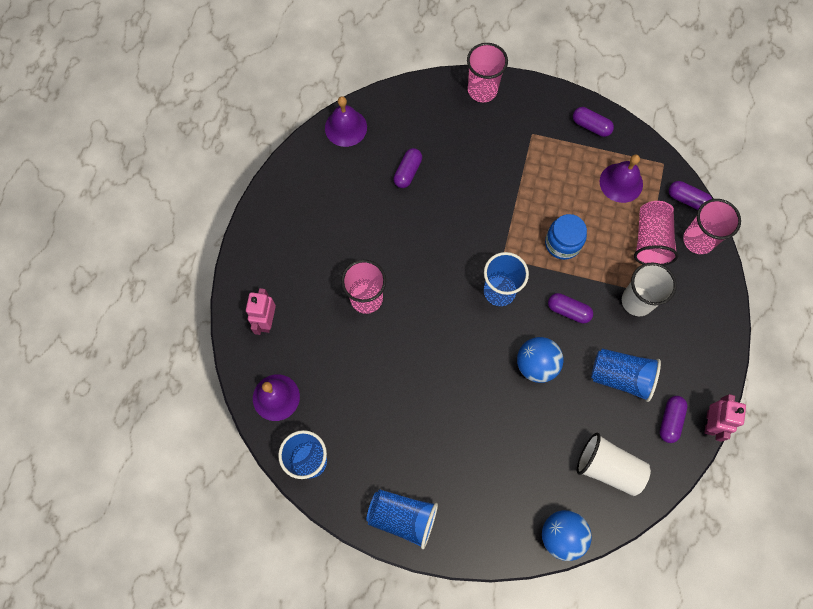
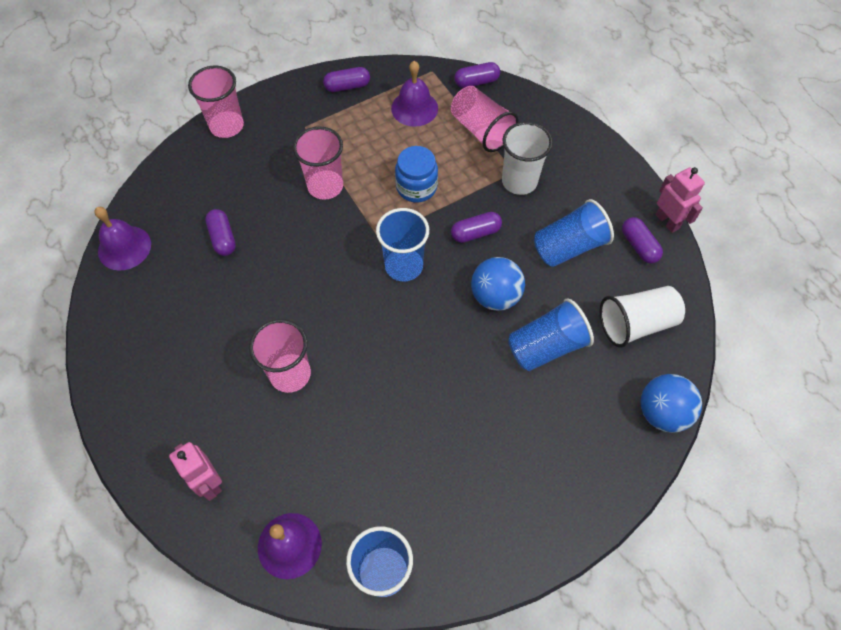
camera: 45 degrees left, 10 degrees down
blue cup [366,490,438,549] -> blue cup moved to [508,298,594,371]
pink cup [683,199,741,254] -> pink cup moved to [293,126,343,200]

